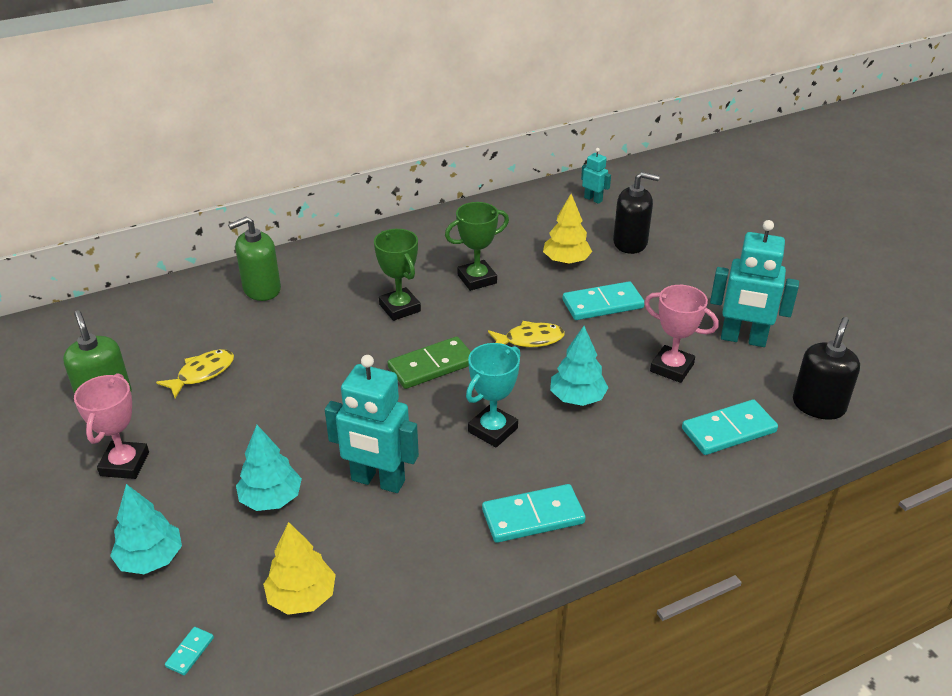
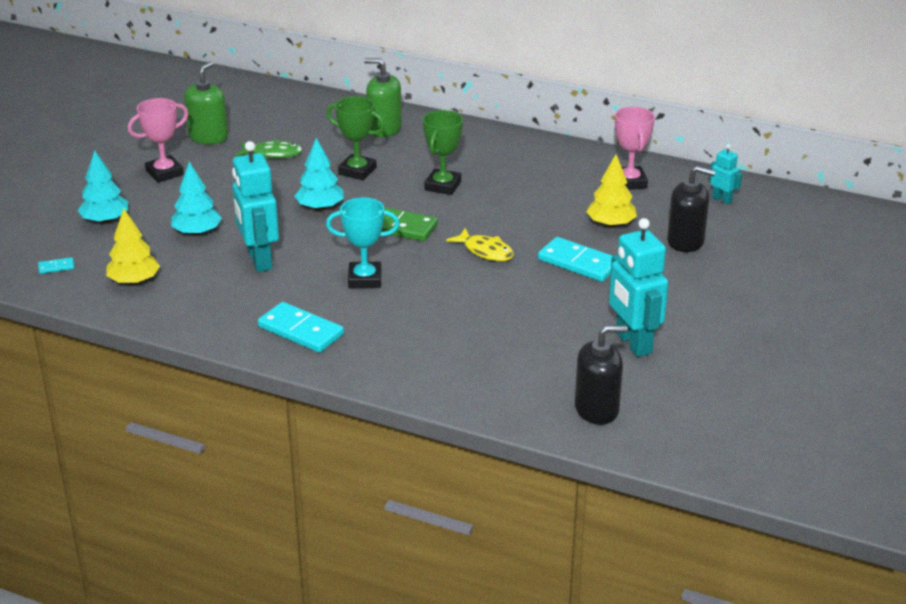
camera: 50 degrees right, 5 degrees down
yellow fish [156,349,234,398] -> green fish [236,139,302,158]
green trophy [445,202,509,291] -> green trophy moved to [326,96,385,180]
turquoise tree [550,326,608,406] -> turquoise tree moved to [295,138,343,210]
turquoise robot [581,148,611,204] -> turquoise robot turned 45 degrees counterclockwise [710,144,742,204]
black soap dispenser [613,172,660,254] -> black soap dispenser turned 45 degrees counterclockwise [667,166,715,252]
pink trophy [644,285,719,383] -> pink trophy moved to [615,107,655,190]
turquoise domino [682,399,778,455] -> none

